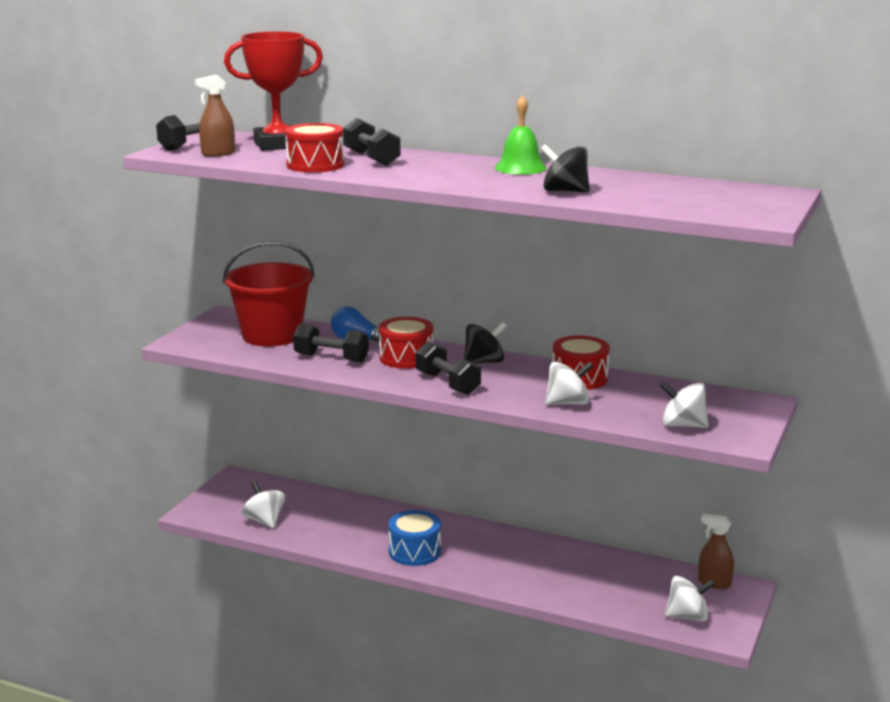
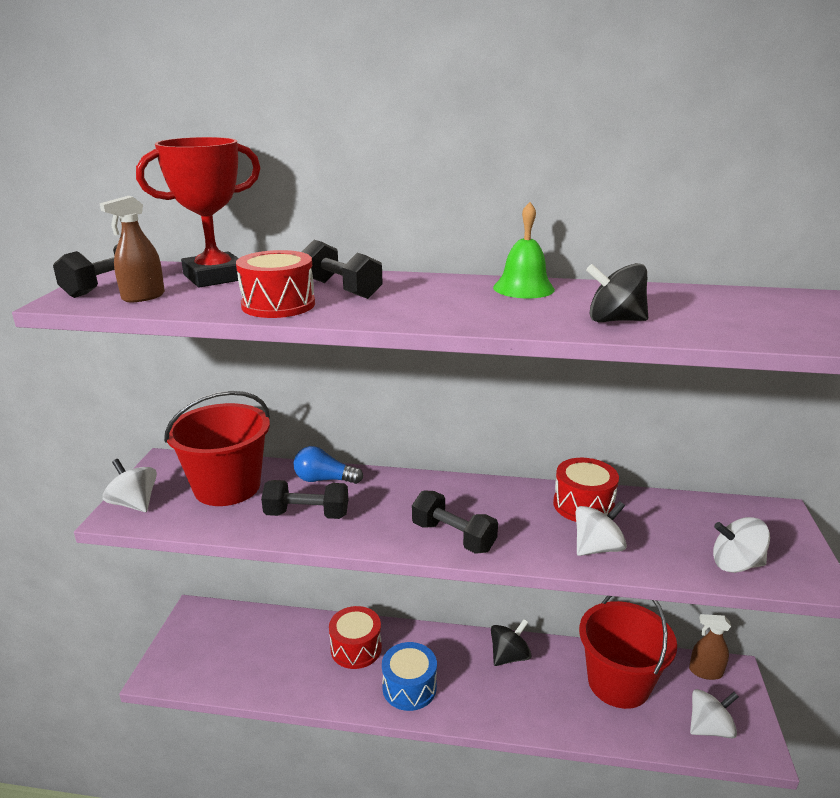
camera: 15 degrees left, 5 degrees up
white spinning top [241,481,285,528] -> white spinning top moved to [103,459,157,512]
red drum [379,317,433,369] -> red drum moved to [329,606,382,669]
black spinning top [464,322,506,363] -> black spinning top moved to [491,619,532,666]
none -> red bucket [579,596,677,709]

